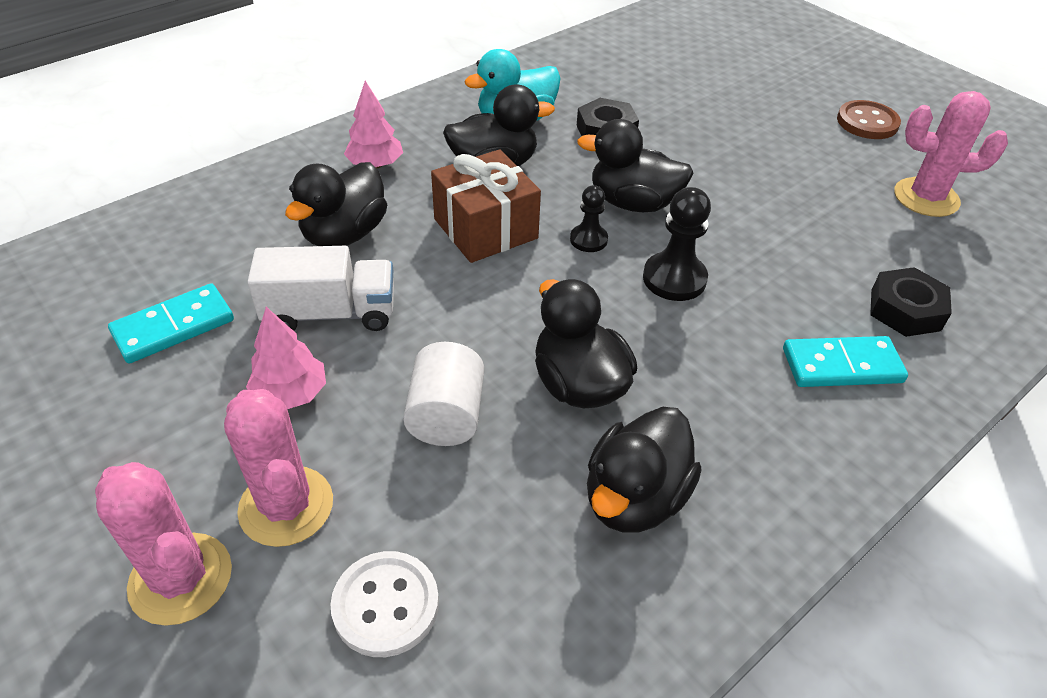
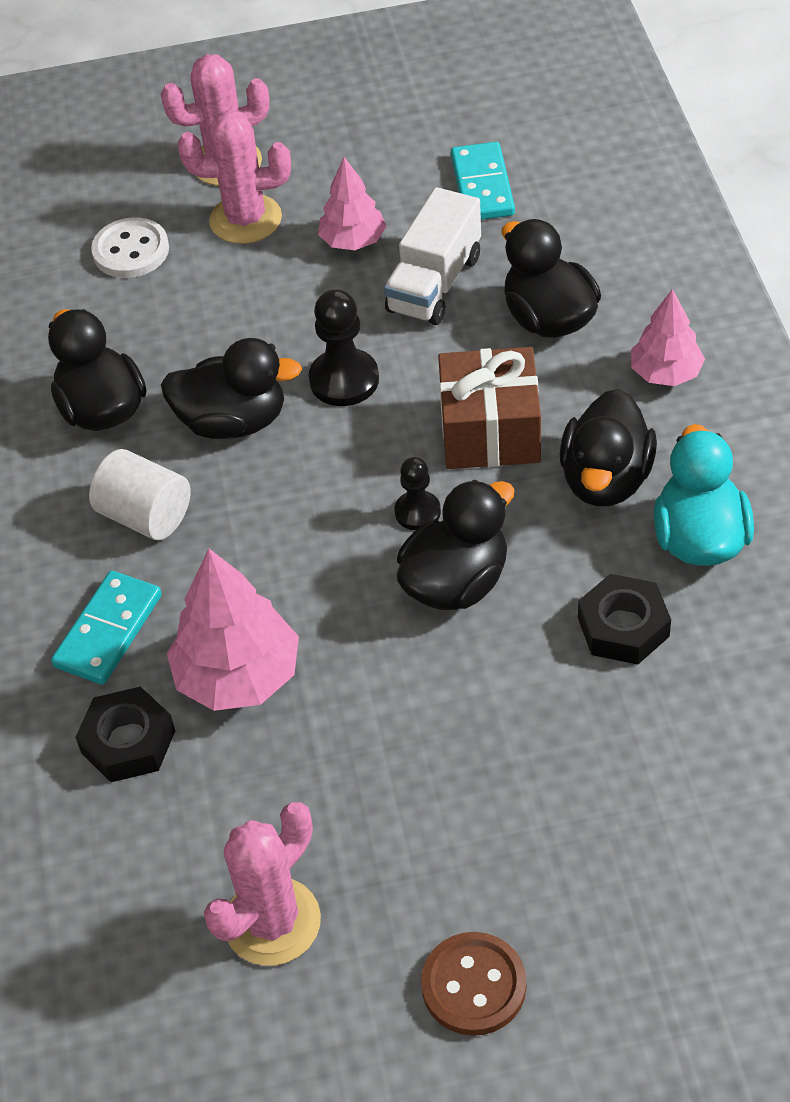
camera: 125 degrees right, 5 degrees up
white cylinder [403,342,484,446] -> white cylinder moved to [89,449,191,540]
black pawn [643,187,711,301] -> black pawn moved to [309,289,379,406]
none -> pink tree [167,549,299,711]

